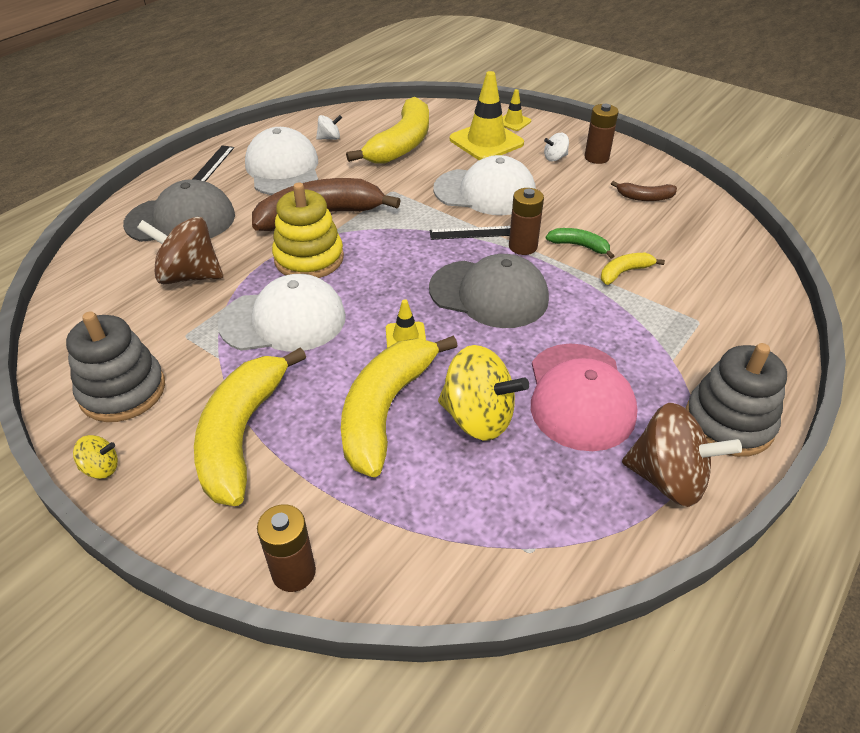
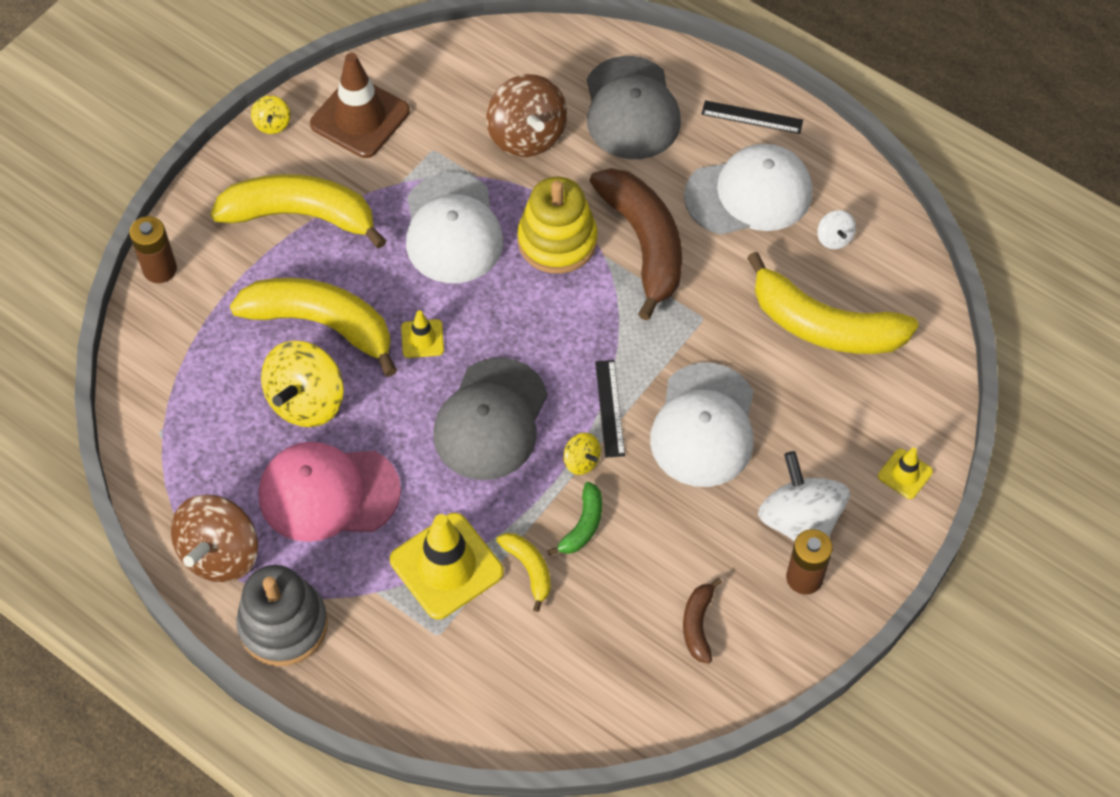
camera: 90 degrees right, 15 degrees up
grey stacking toy [66,311,165,422] -> brown traffic cone [310,53,410,158]
brown spinning top [137,217,223,284] -> brown spinning top turned 150 degrees clockwise [486,74,567,157]
yellow traffic cone [450,71,524,160] -> yellow traffic cone moved to [390,513,504,619]
brown battery [509,188,544,255] -> yellow spinning top [563,433,601,475]
white spinning top [544,133,569,161] -> white spinning top [758,451,850,542], size x2.12

